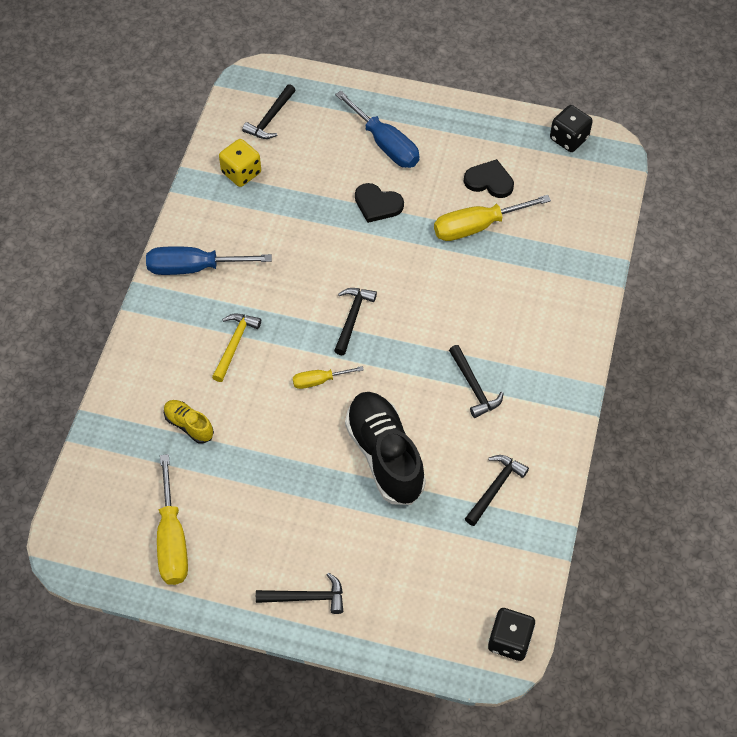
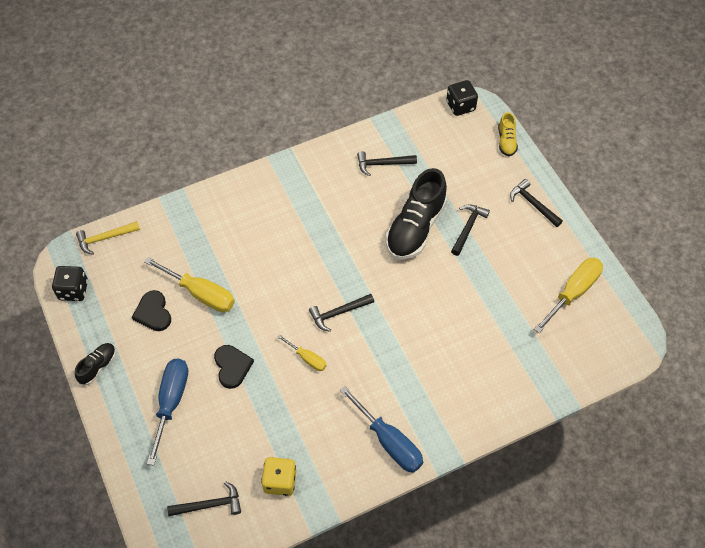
camera: 130 degrees left, 0 degrees up
yellow shoe [164,400,214,444] -> yellow shoe moved to [498,112,518,156]
yellow hammer [212,313,261,382] -> yellow hammer moved to [76,221,140,255]
yellow screwdriver [293,366,364,389] -> yellow screwdriver moved to [277,334,326,371]
black hammer [449,345,504,418] -> black hammer moved to [451,204,490,256]
none -> black shoe [75,343,116,385]

